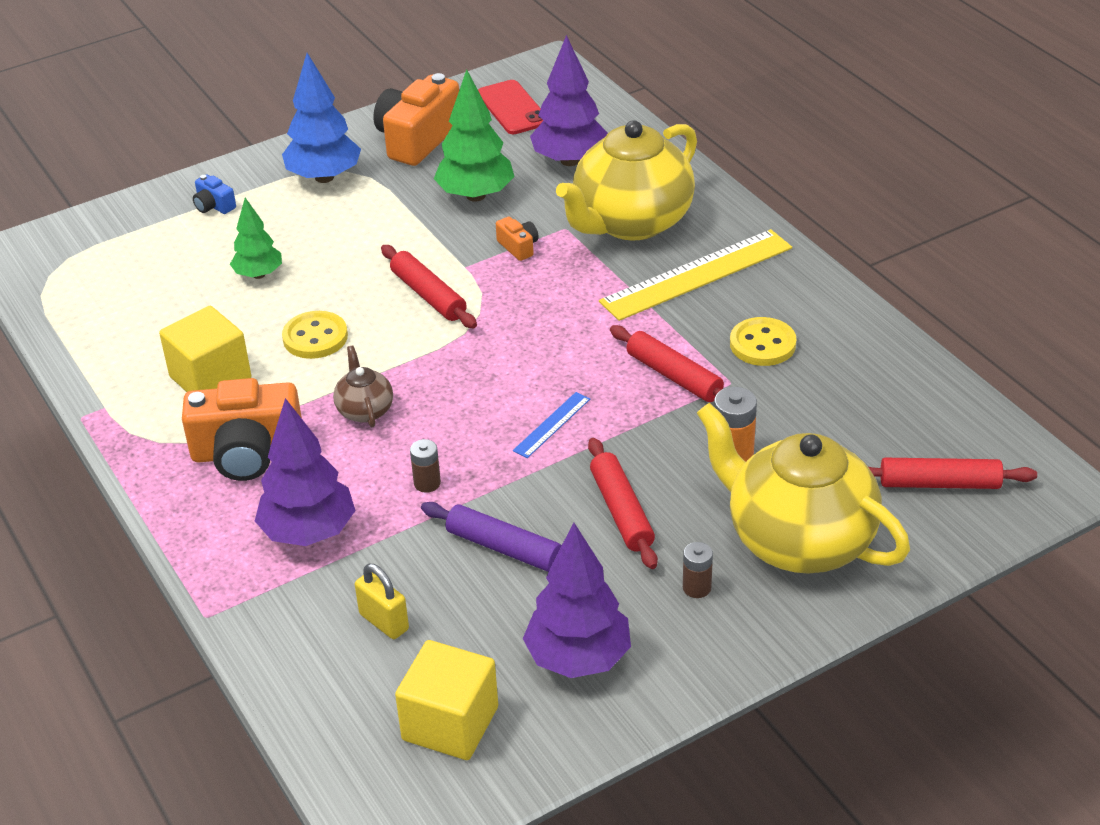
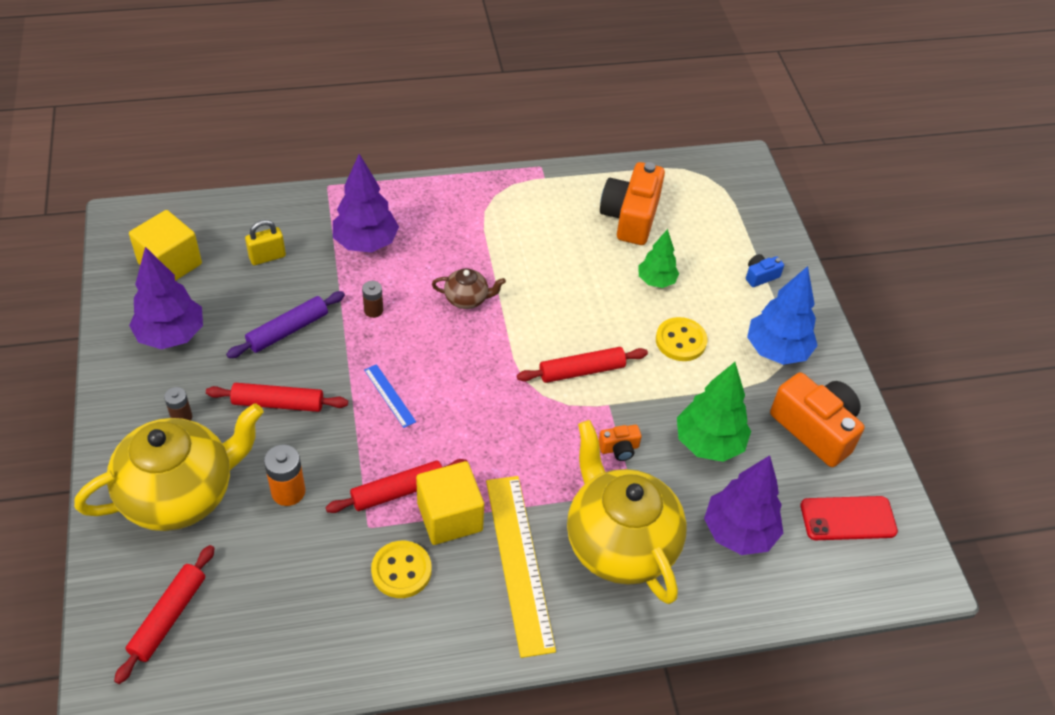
camera: 105 degrees right, 10 degrees up
yellow cube [159,306,251,392] -> yellow cube moved to [416,461,484,545]
orange camera [182,378,302,481] -> orange camera moved to [600,162,665,245]
yellow button [282,311,348,359] -> yellow button moved to [656,317,707,361]

